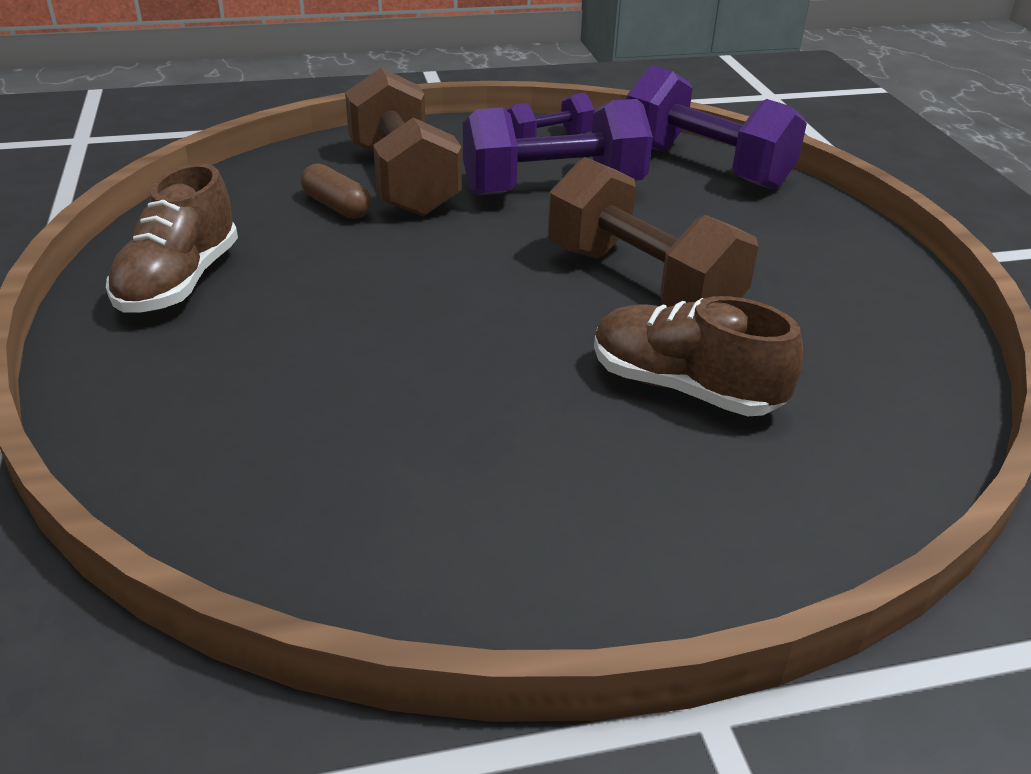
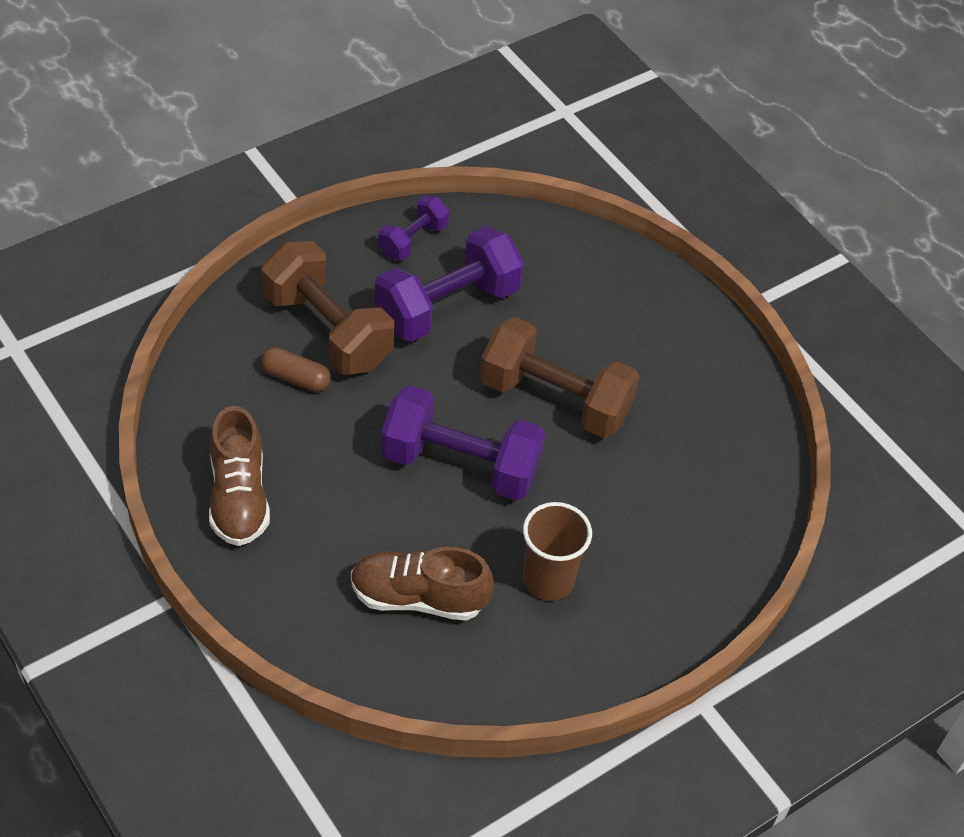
camera: 25 degrees left, 15 degrees up
brown shoe [594,296,803,416] -> brown shoe moved to [351,547,494,621]
purple dumbbell [626,65,807,190] -> purple dumbbell moved to [381,385,546,501]
none -> brown cup [523,502,592,601]

